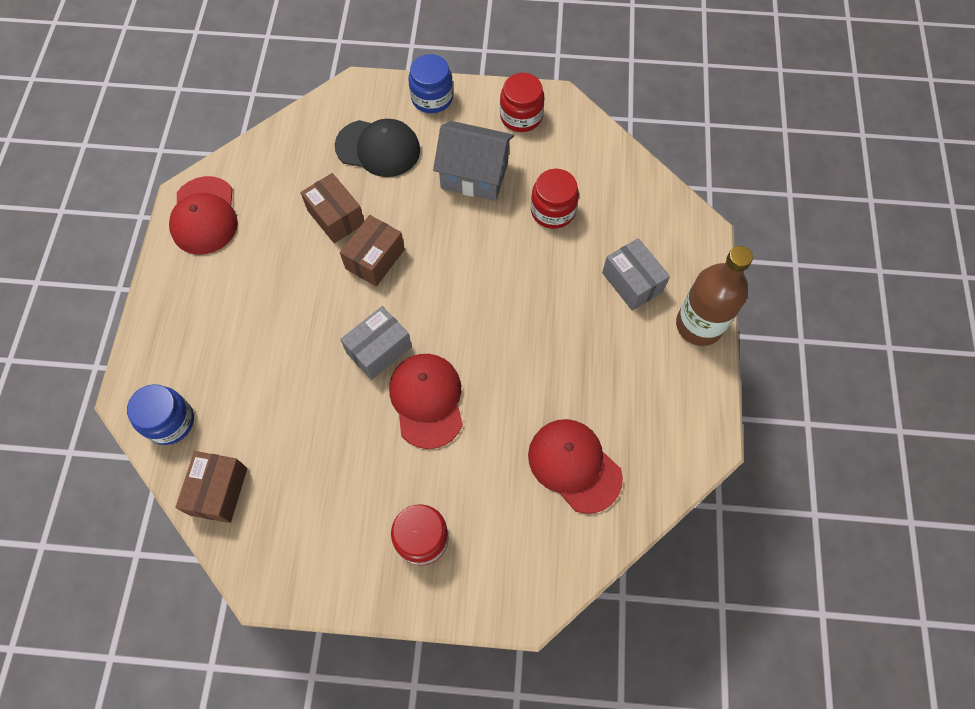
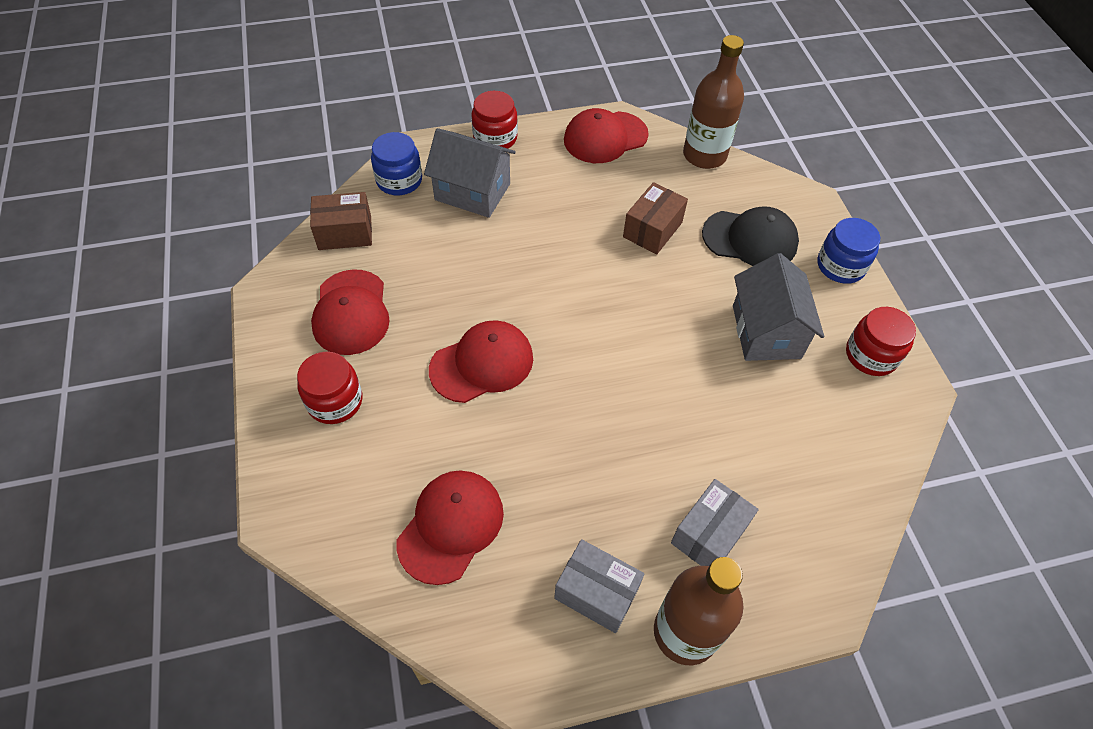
camera: 70 degrees right, 10 degrees down
black cap [335,119,420,177] -> black cap turned 75 degrees counterclockwise [702,206,799,266]
brown box [340,215,405,286] -> none
grey box [340,306,412,380] -> grey box moved to [554,539,644,633]
red jar [531,169,579,229] -> red jar moved to [471,91,518,149]
none -> red cap [311,269,390,355]
none -> grey house [424,128,516,218]
none -> brown bottle [683,35,744,169]

